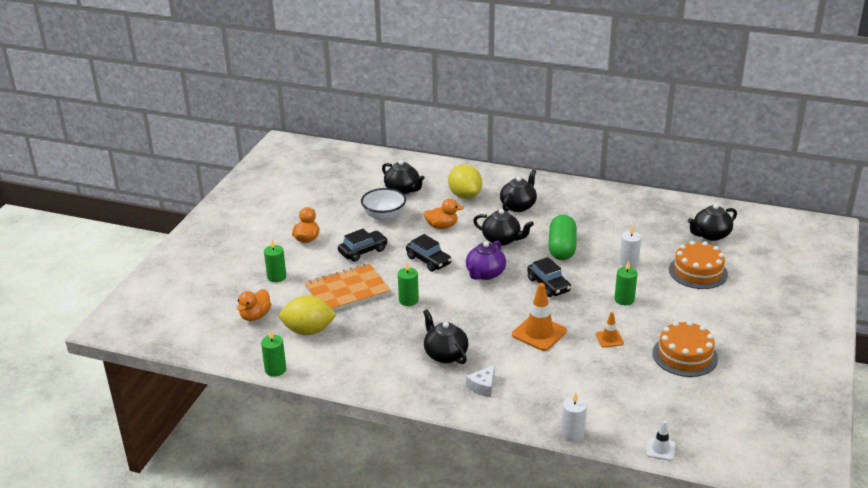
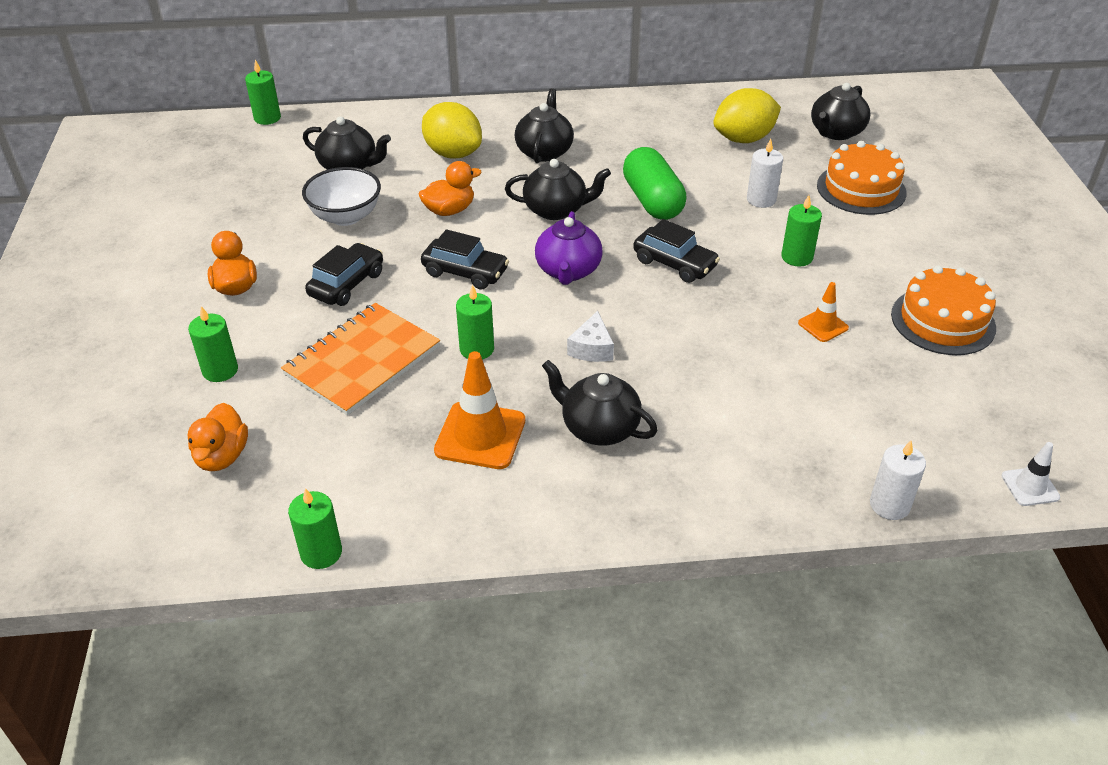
camera: 25 degrees left, 10 degrees up
yellow lemon [279,295,337,335] -> yellow lemon moved to [713,88,781,143]
white cheese [466,365,495,397] -> white cheese moved to [567,311,614,362]
orange traffic cone [512,283,567,351] -> orange traffic cone moved to [434,351,525,469]
none -> green candle [245,60,281,125]

